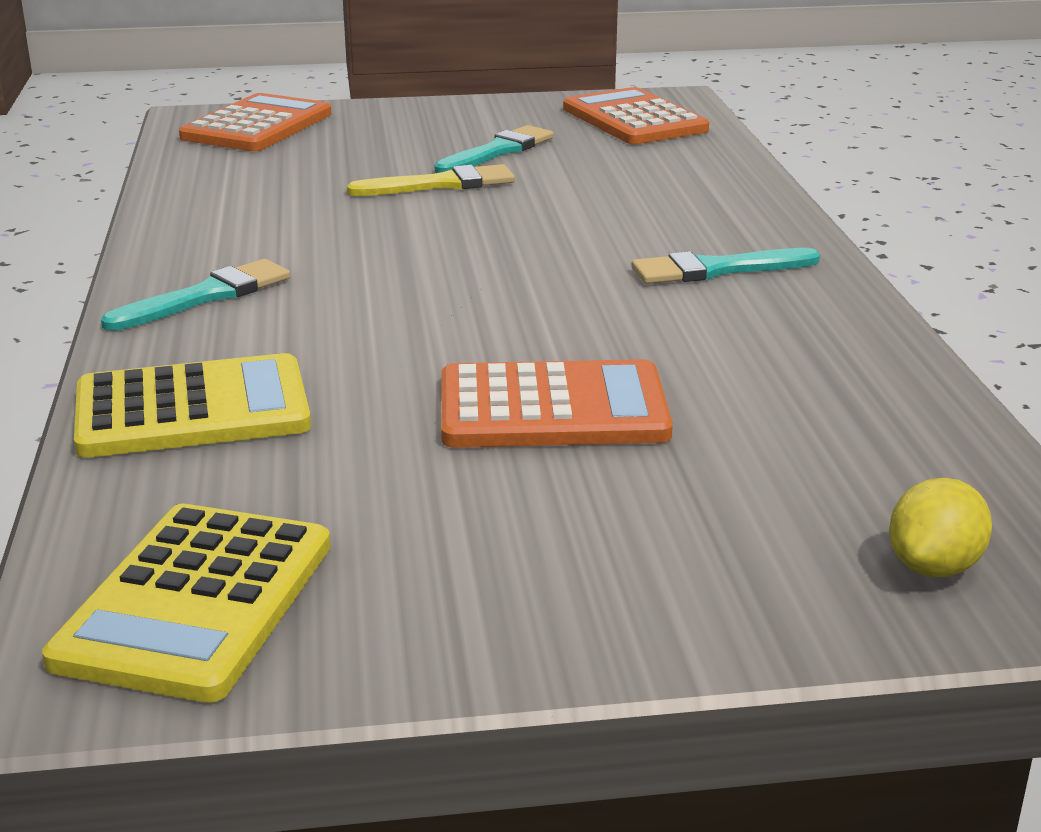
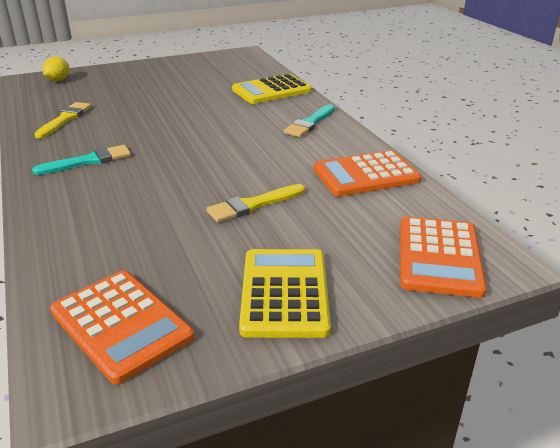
camera: 165 degrees right, 5 degrees up
yellow calculator [42,504,331,703] -> yellow calculator moved to [239,249,331,338]
turquoise brush [435,125,554,173] -> none
orange calculator [441,359,673,448] -> orange calculator moved to [314,150,421,196]
none -> yellow brush [34,102,92,138]

